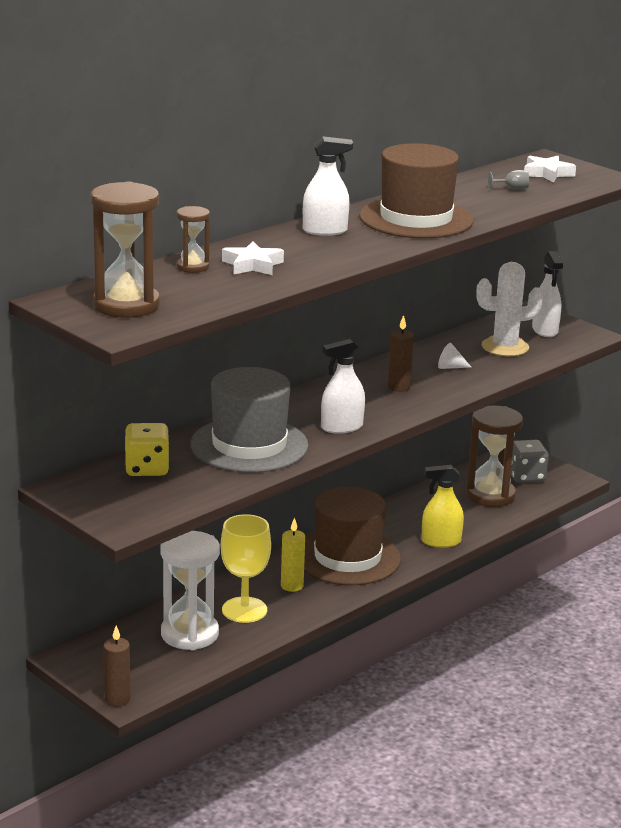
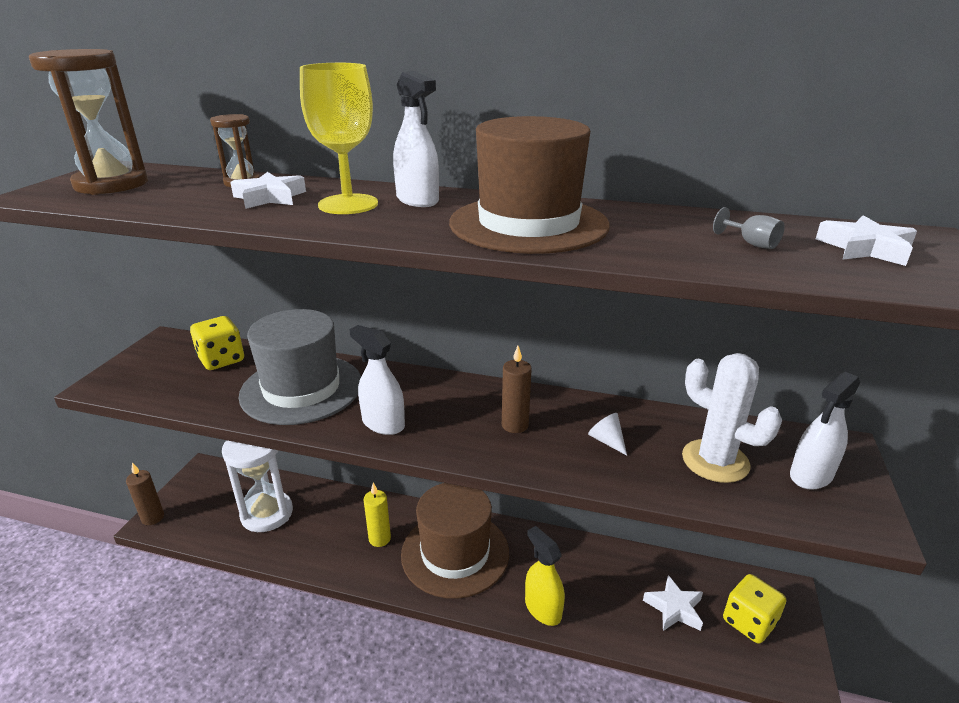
camera: 60 degrees right, 5 degrees up
yellow goblet [221,514,271,623] -> yellow goblet moved to [300,63,378,214]
brown hourglass [466,405,523,507] -> white star [643,575,703,631]
grey dice [511,440,549,483] -> yellow dice [723,574,786,644]

